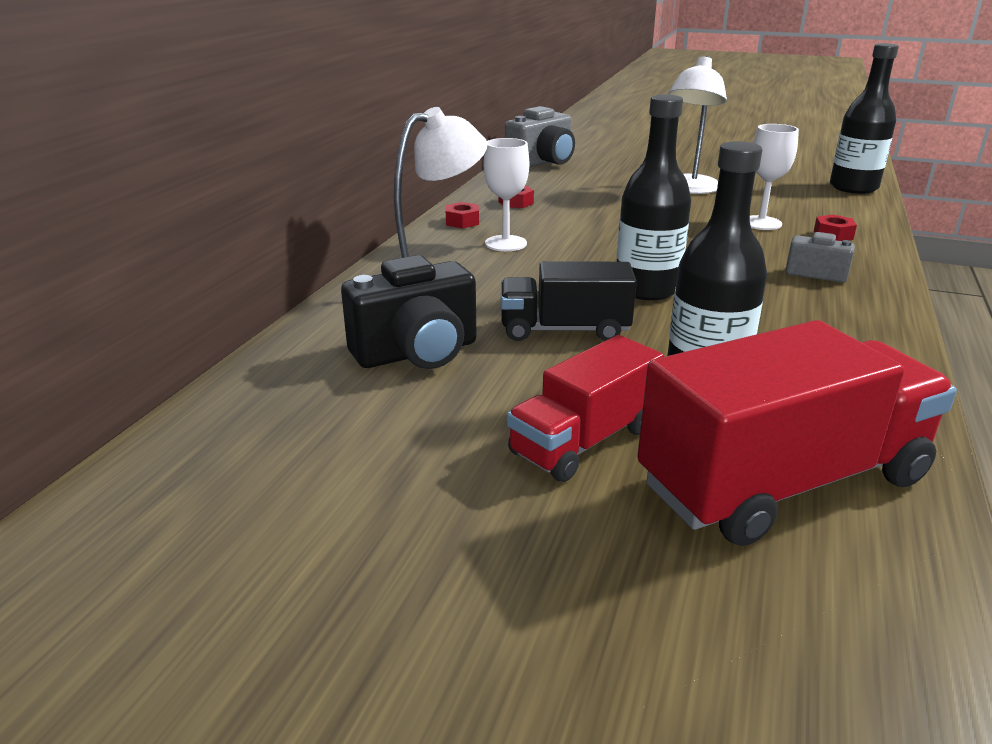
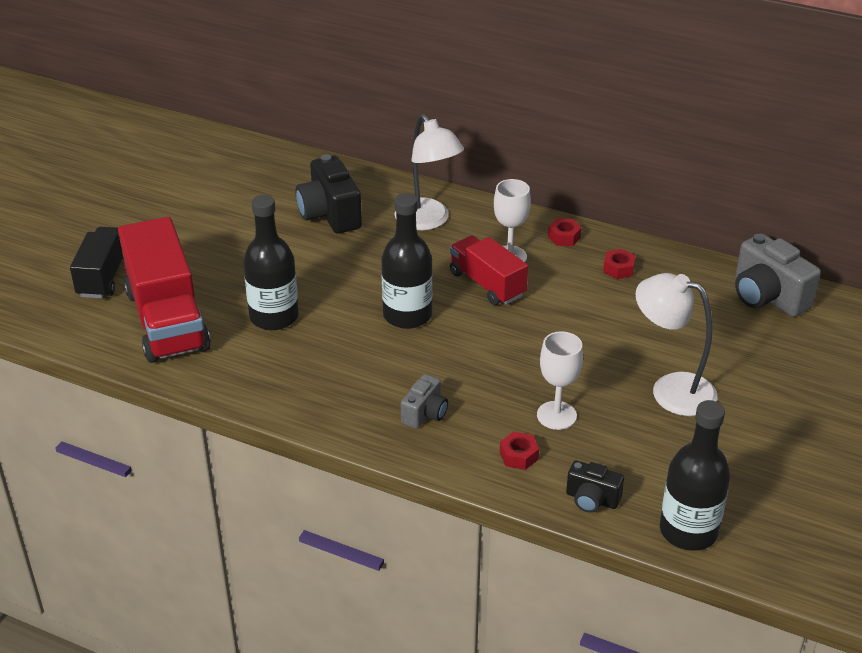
camera: 95 degrees right, 10 degrees up
black truck [501,261,637,341] -> black truck moved to [70,227,123,298]
red truck [507,335,664,482] -> red truck moved to [450,235,528,305]
none -> black camera [566,460,624,513]

